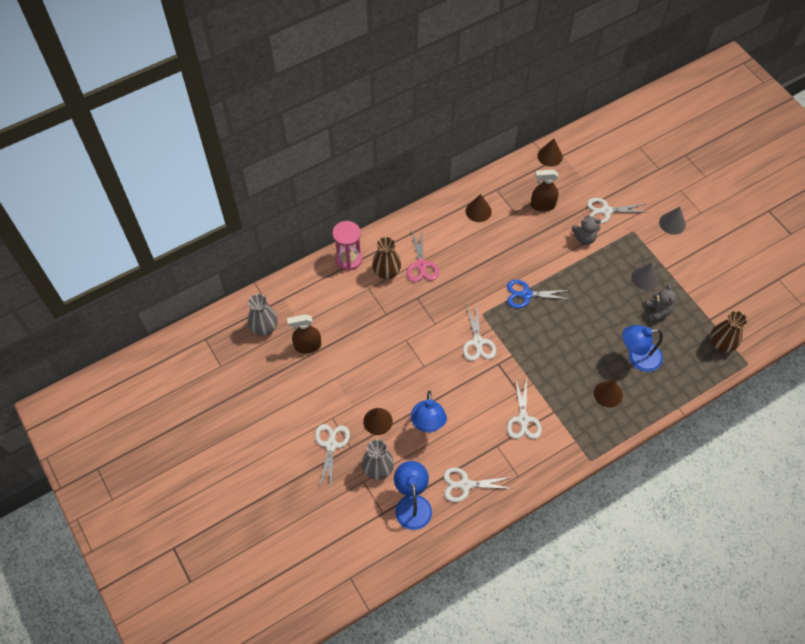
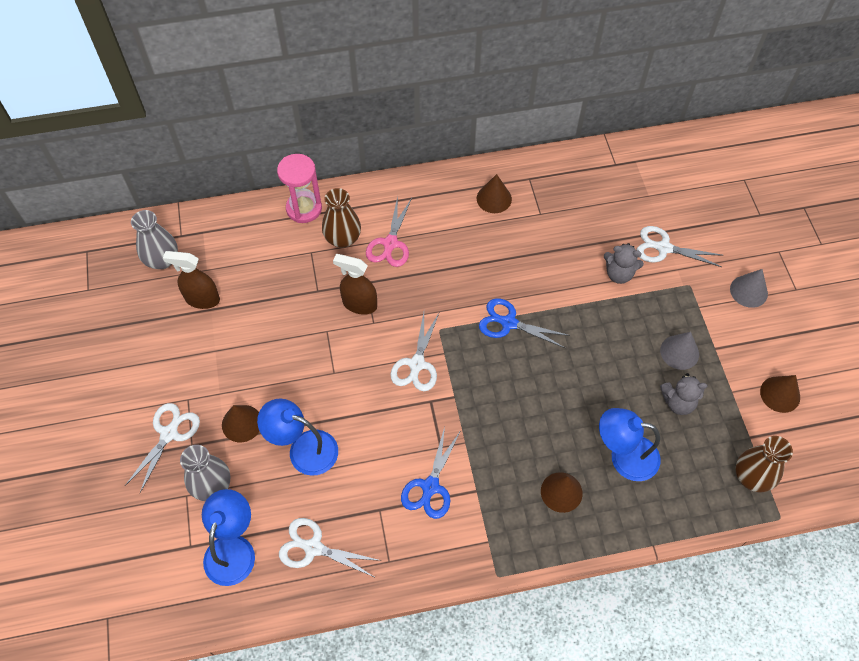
camera: 20 degrees right, 0 degrees up
blue lamp [411,391,447,432] -> blue lamp turned 90 degrees clockwise [257,398,338,476]
white scissors [507,378,542,439] -> blue scissors [401,427,461,519]
brown spray bottle [531,169,559,212] -> brown spray bottle moved to [333,254,377,315]
brown cone [537,139,563,167] -> brown cone moved to [760,375,800,413]
grey teddy bear [645,284,676,322] -> grey teddy bear turned 75 degrees clockwise [660,373,707,415]

